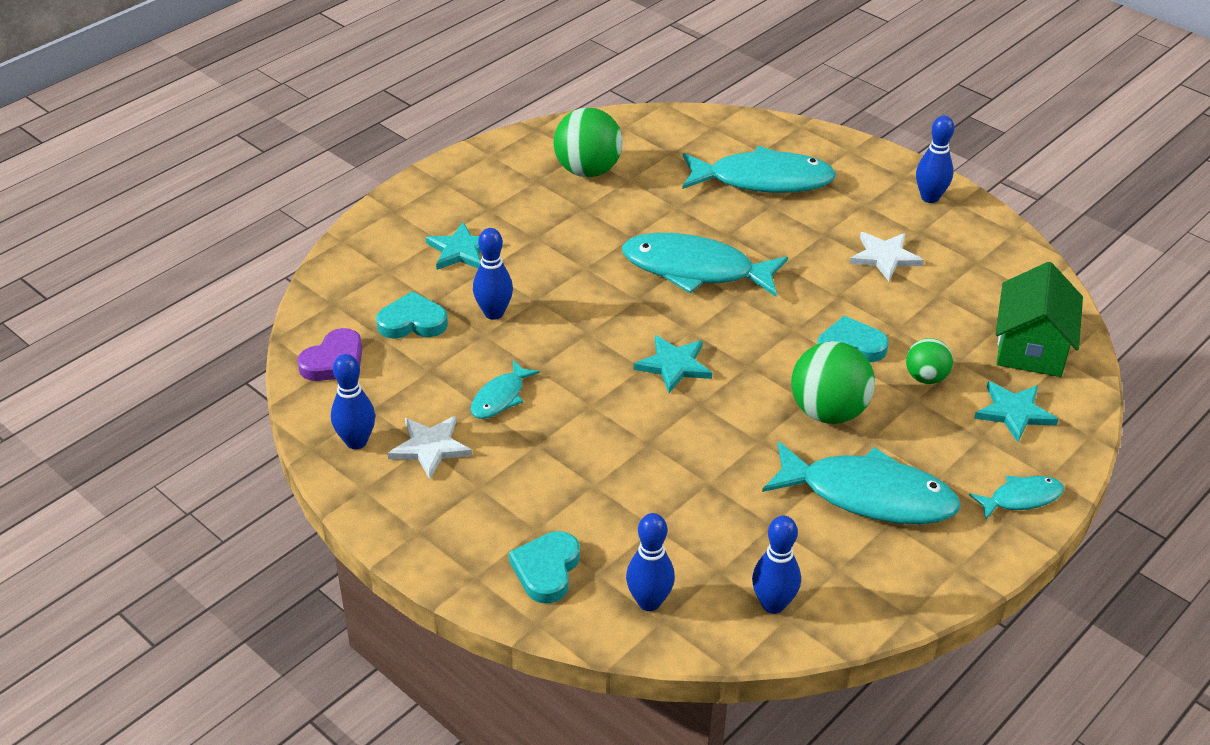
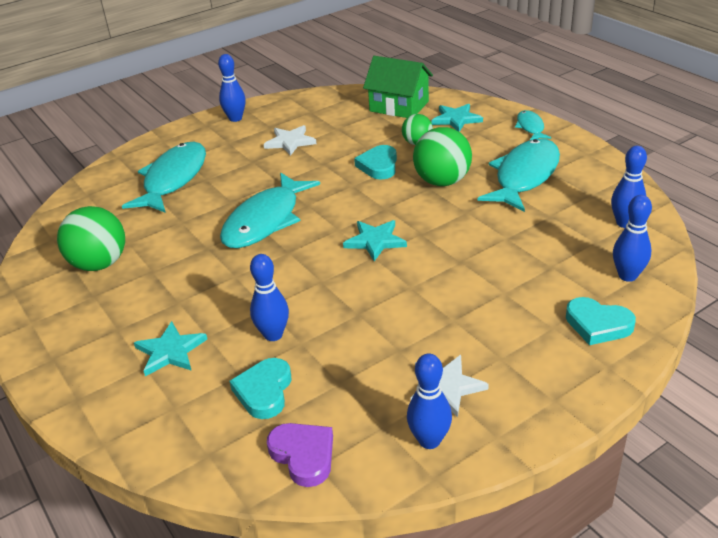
camera: 75 degrees left, 5 degrees down
turquoise fish [471,360,540,419] -> none

